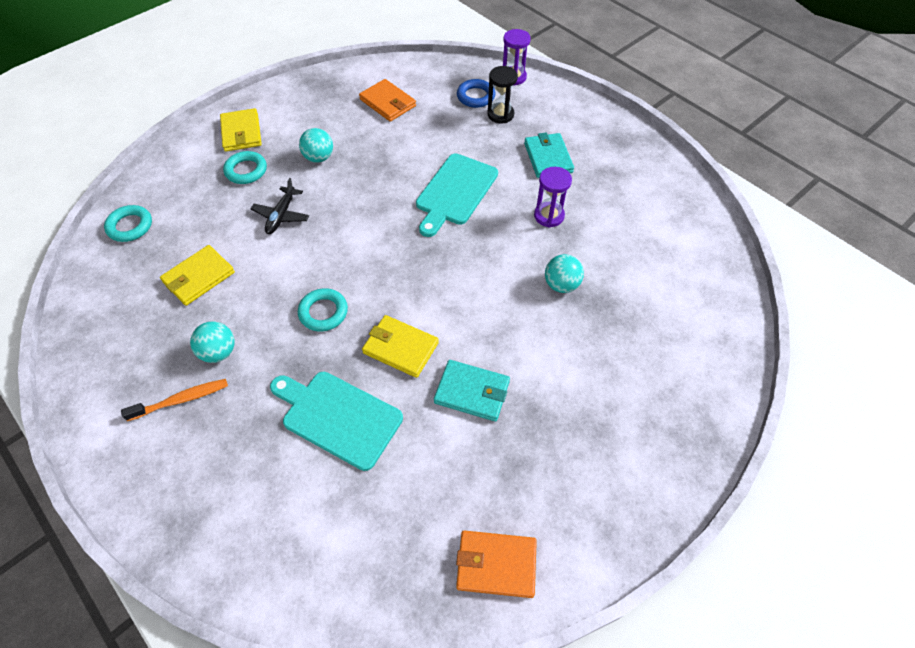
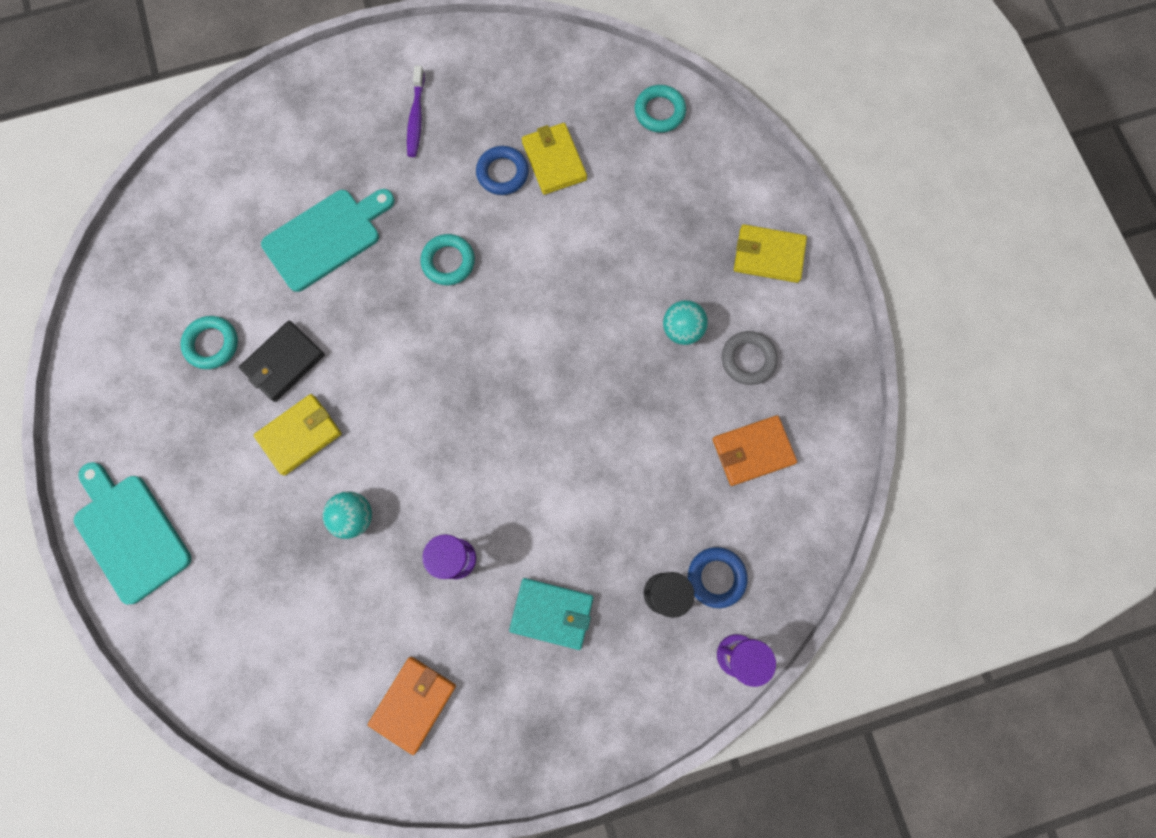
camera: 115 degrees right, 20 degrees up
orange toothbrush [121,379,228,421] -> purple toothbrush [407,66,425,157]
turquoise ball [190,321,234,363] -> none
turquoise ring [223,151,267,184] -> turquoise ring moved to [180,316,238,369]
black plane [251,178,309,234] -> none
yellow wallet [362,315,439,378] -> yellow wallet moved to [254,394,342,476]
turquoise cutting board [416,153,498,237] -> turquoise cutting board moved to [74,462,191,604]
turquoise wallet [434,360,510,422] -> black wallet [239,321,325,402]
orange wallet [456,530,537,598] -> orange wallet moved to [368,657,456,755]
none -> blue ring [476,146,529,195]
none -> grey ring [722,331,778,385]

